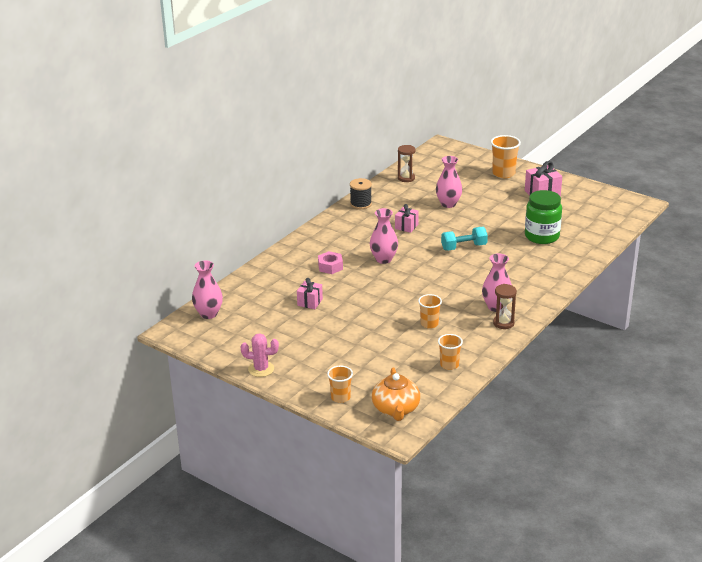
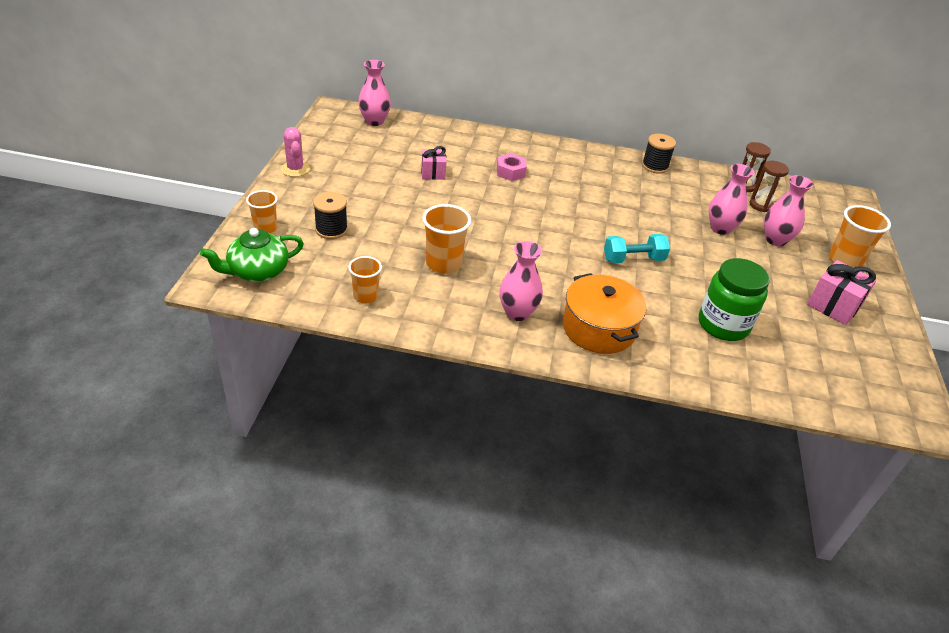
camera: 60 degrees right, 10 degrees up
pink vase [370,208,398,264] -> pink vase moved to [764,175,814,246]
orange teapot [372,367,420,421] -> green teapot [200,228,304,282]
pink gift [395,204,419,233] -> none
orange cup [418,294,442,329] -> orange cup [422,204,471,274], size x1.54
turquoise dumbbell [441,227,488,251] -> turquoise dumbbell turned 60 degrees counterclockwise [604,234,670,263]
brown hourglass [493,284,517,329] -> brown hourglass moved to [749,161,789,212]
none -> black spool [313,192,348,239]
none -> orange pot [563,273,646,354]

